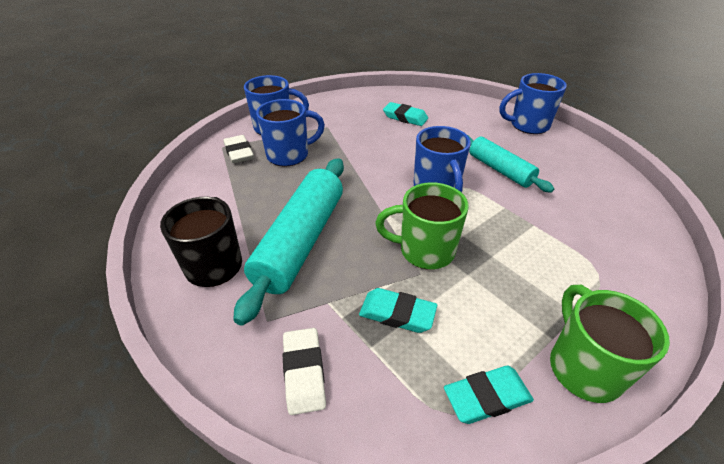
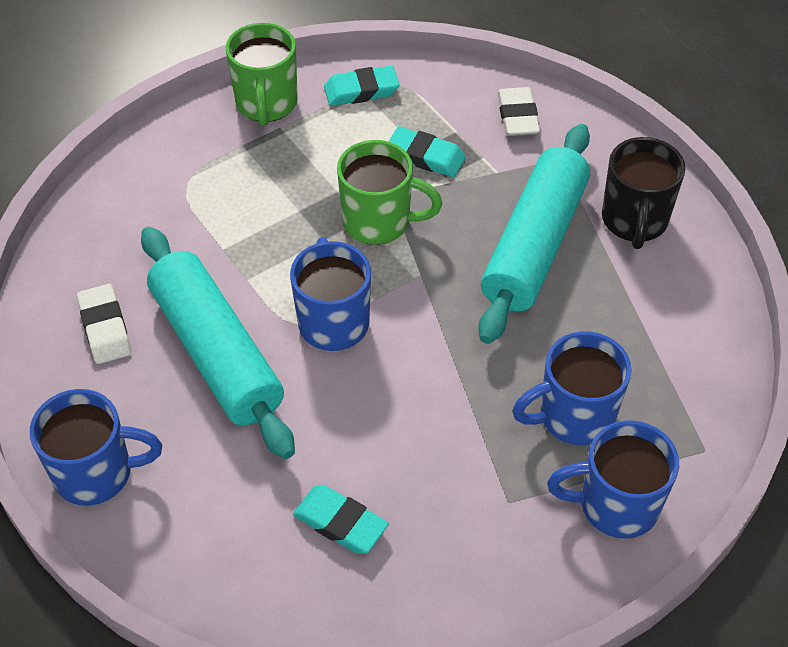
camera: 175 degrees left, 10 degrees up
white eraser [223,135,254,163] -> white eraser moved to [77,284,131,364]
turquoise rolling pin [469,136,554,193] -> turquoise rolling pin [141,227,295,459], size x1.65

